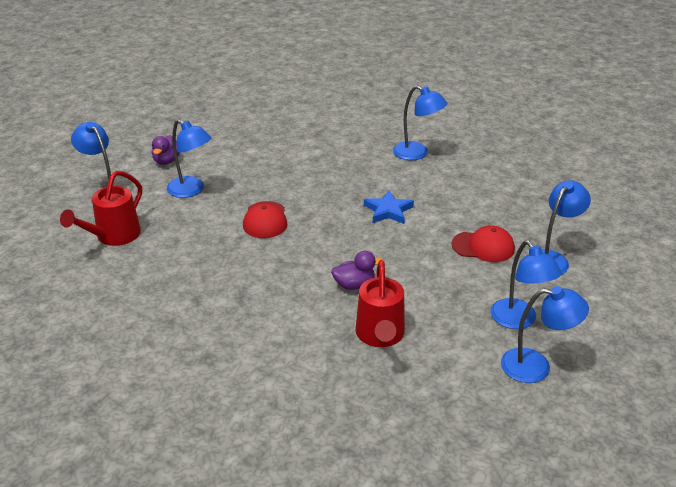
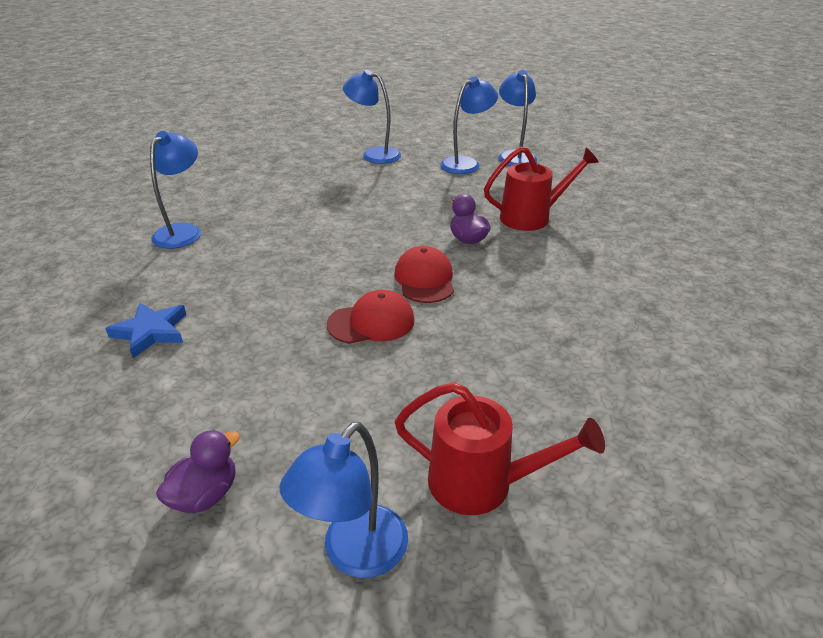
camera: 105 degrees left, 0 degrees up
purple duck [152,135,180,165] -> purple duck turned 45 degrees counterclockwise [156,430,240,513]
blue lamp [167,119,211,198] -> none
blue star [364,190,414,224] -> blue star moved to [105,303,186,358]
red cap [452,226,515,262] -> red cap moved to [394,246,454,303]

